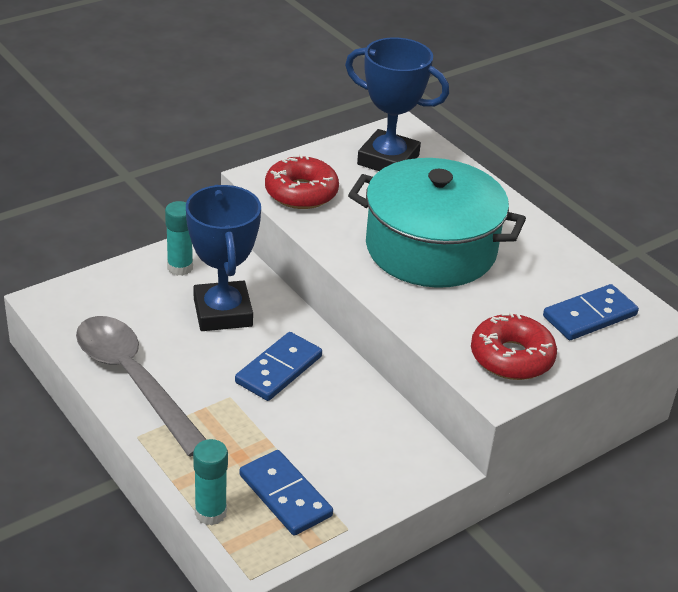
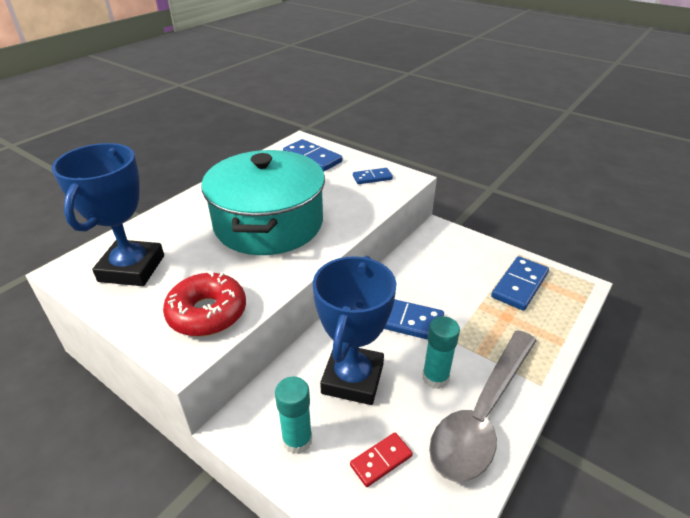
camera: 105 degrees left, 0 degrees up
blue trophy [186,185,261,331] -> blue trophy turned 45 degrees counterclockwise [313,256,396,405]
turquoise glue stick [193,439,228,525] -> turquoise glue stick moved to [422,316,460,389]
red donut [471,312,557,380] -> blue domino [353,168,393,184]
none -> red domino [350,433,413,487]

